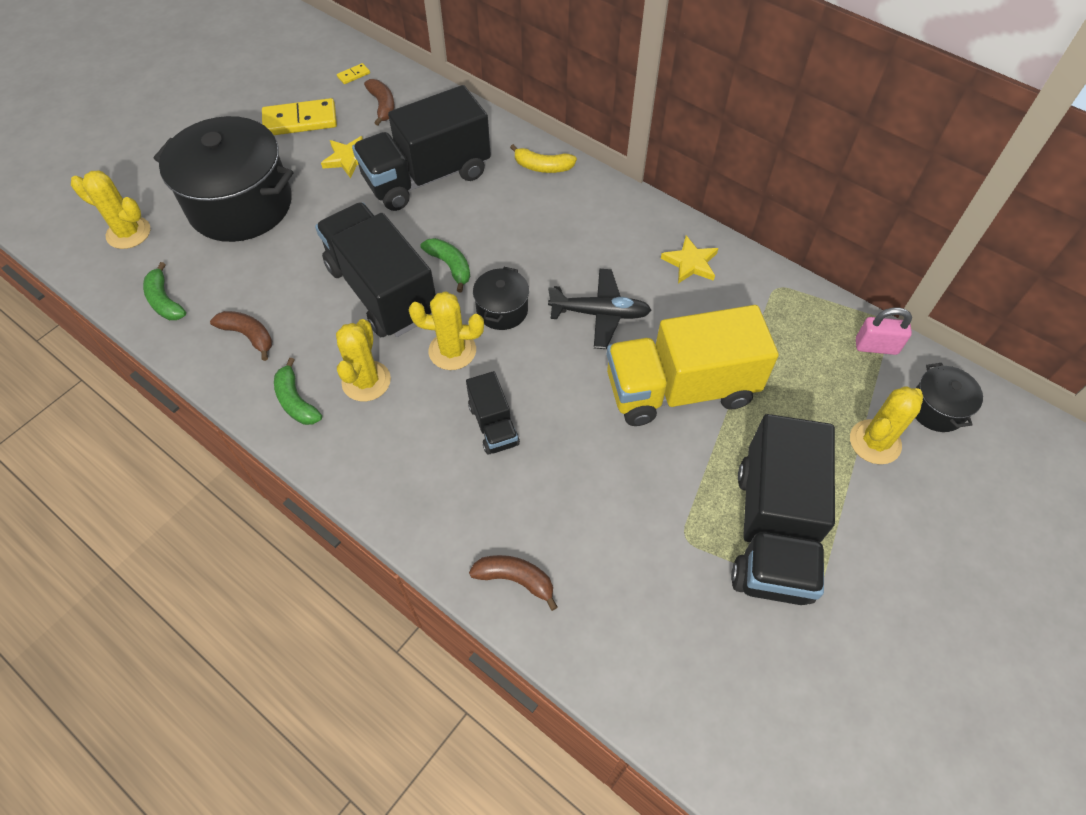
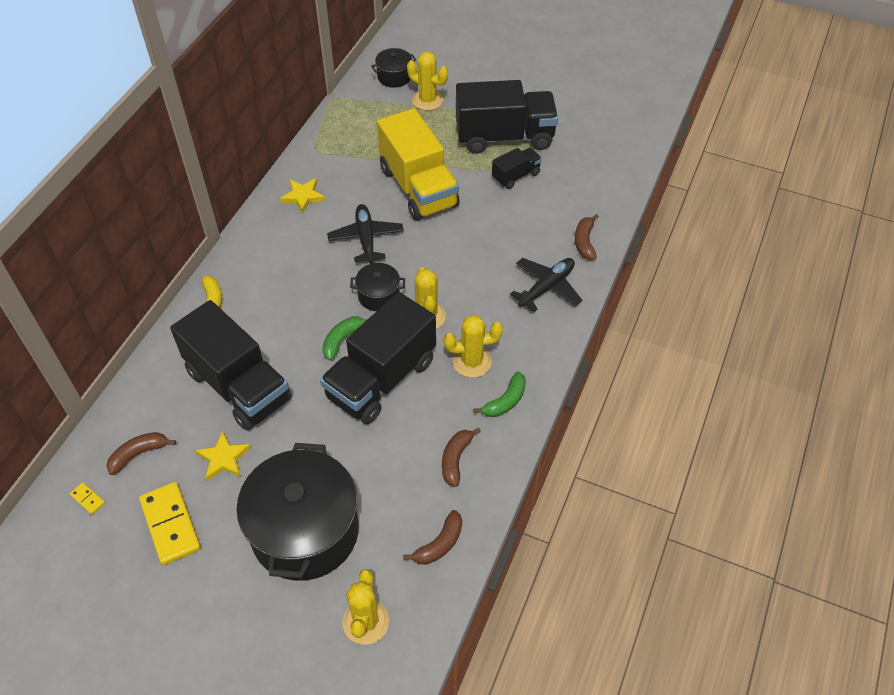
camera: 105 degrees left, 5 degrees down
green banana [143,262,186,320] -> brown banana [403,510,462,565]
black truck [466,371,520,455] -> black truck moved to [492,148,542,189]
pink padlock [856,307,912,355] -> none
none -> black plane [510,258,582,312]

